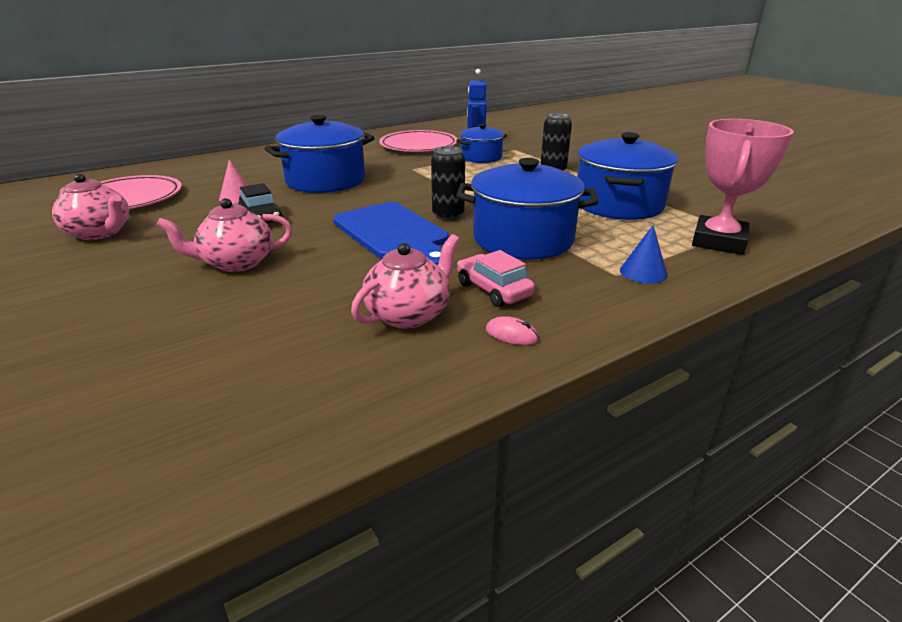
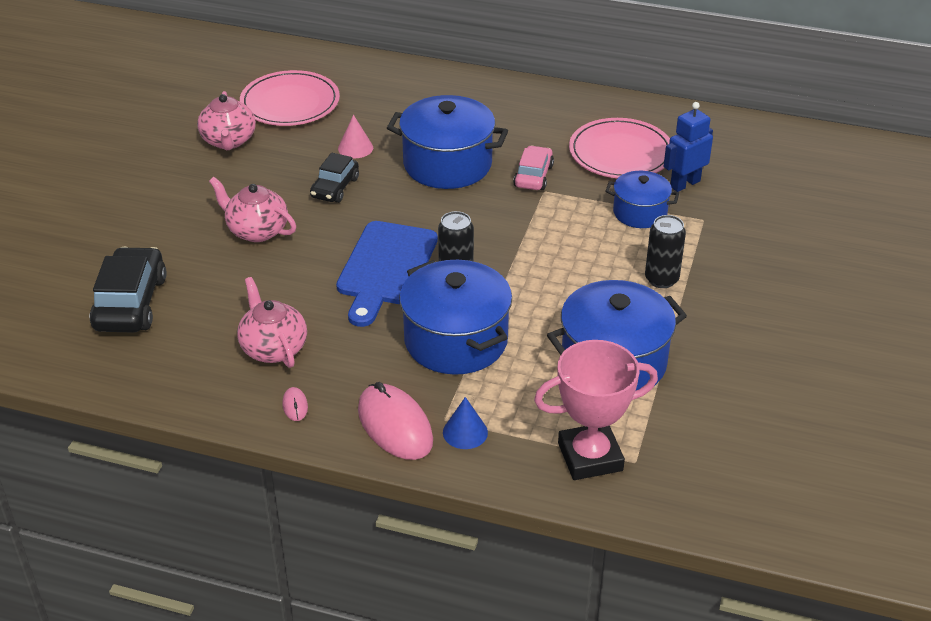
camera: 50 degrees right, 10 degrees up
pink teapot [351,234,459,329] -> pink teapot turned 120 degrees counterclockwise [237,277,307,368]
pink car [457,250,535,307] -> pink car moved to [513,145,554,190]
none -> black car [89,247,167,333]
none -> pink mouse [358,382,433,460]

